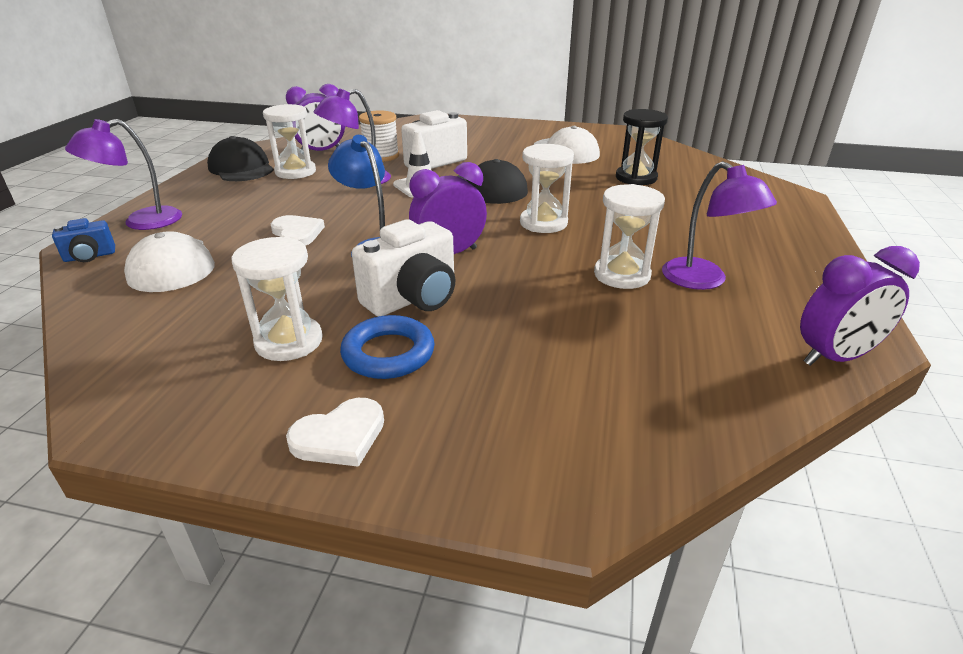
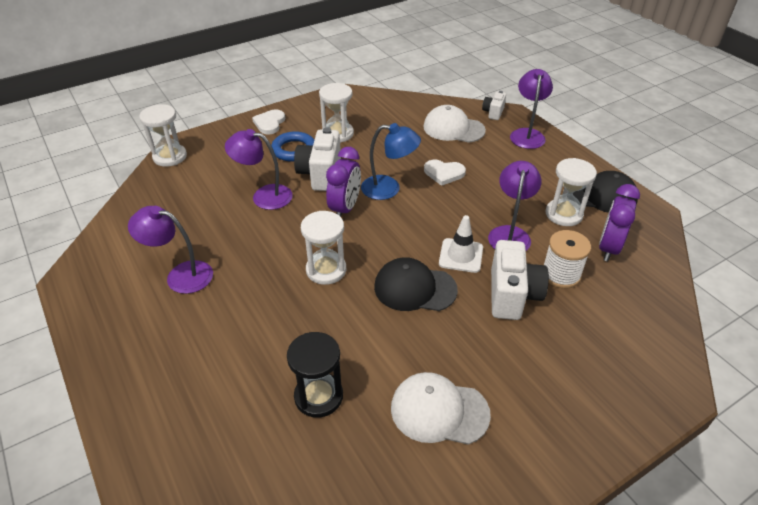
camera: 135 degrees right, 10 degrees up
blue camera [52,218,115,262] -> white camera [482,91,506,120]
white hourglass [594,184,665,289] -> white hourglass moved to [139,104,187,167]
purple clock [800,246,920,366] -> none
none -> purple lamp [225,129,293,210]

